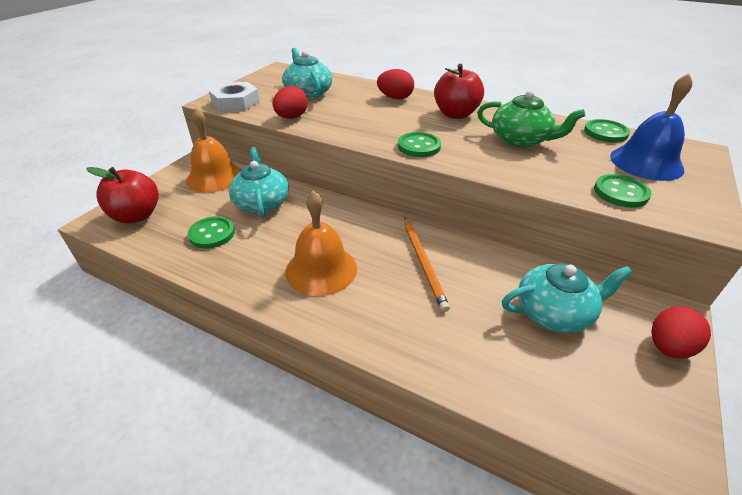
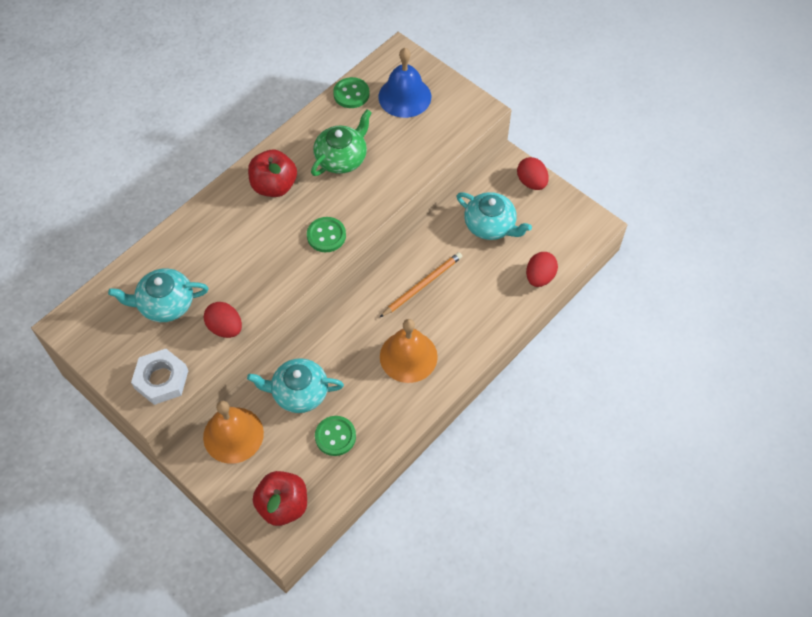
camera: 75 degrees left, 20 degrees up
red egg [377,69,414,99] -> red egg moved to [526,252,558,287]
orange pencil [404,217,450,312] -> orange pencil turned 45 degrees counterclockwise [379,252,462,318]
turquoise teapot [502,263,633,333] -> turquoise teapot turned 120 degrees clockwise [456,192,532,240]
green button [594,174,652,208] -> none

